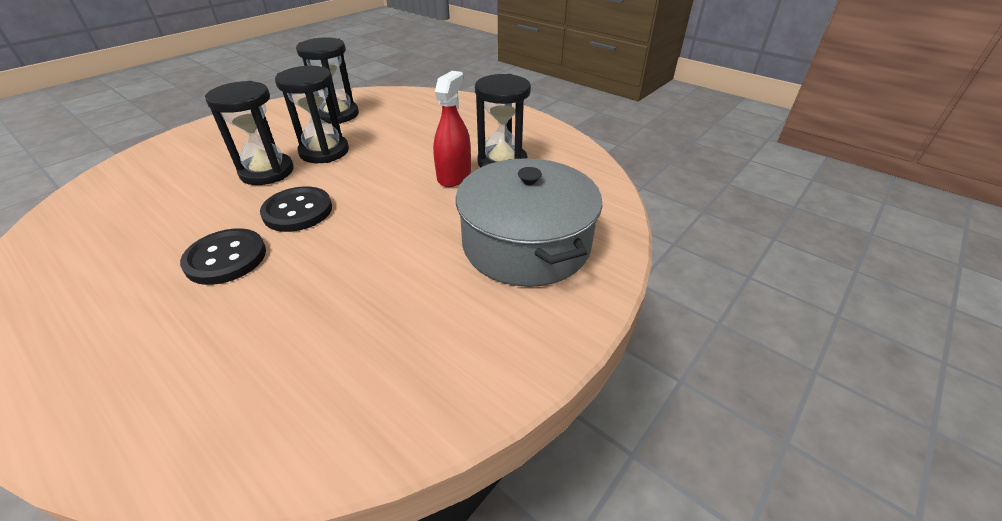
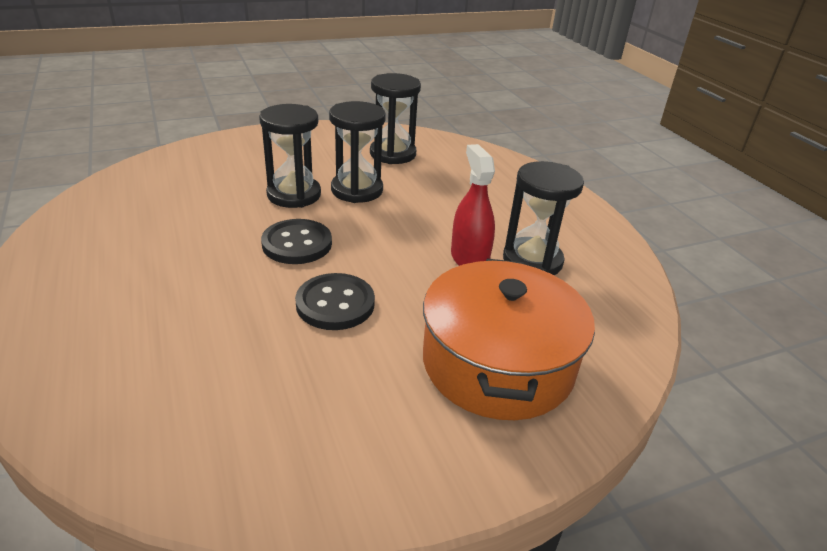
camera: 25 degrees right, 5 degrees down
black button [180,228,266,285] -> black button moved to [295,273,375,330]
red spray bottle [433,71,471,187] -> red spray bottle turned 60 degrees counterclockwise [451,144,495,266]
grey pot [456,158,603,287] -> orange pot [423,259,595,420]

